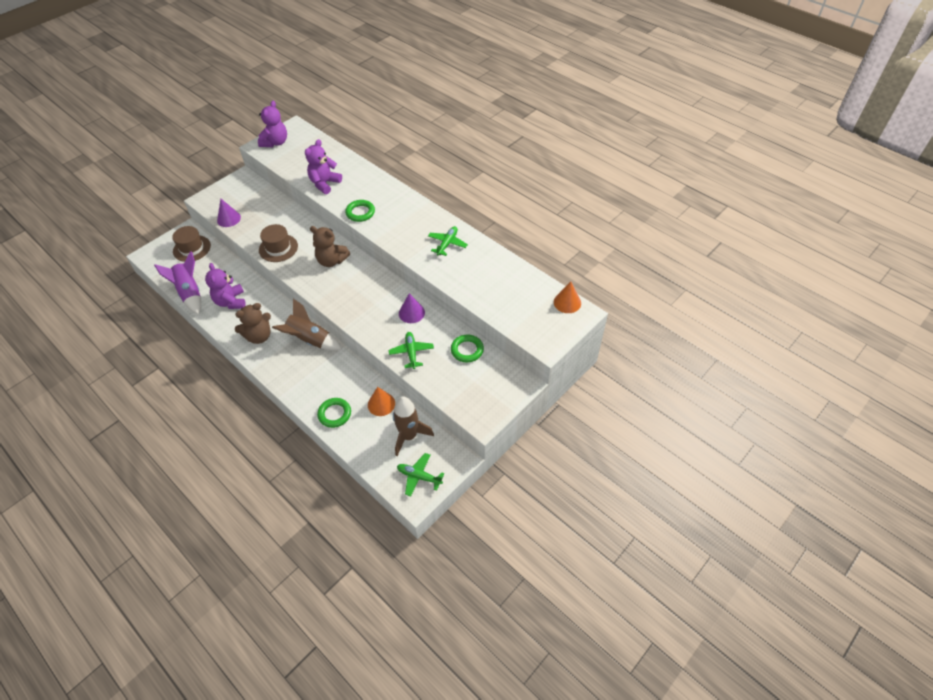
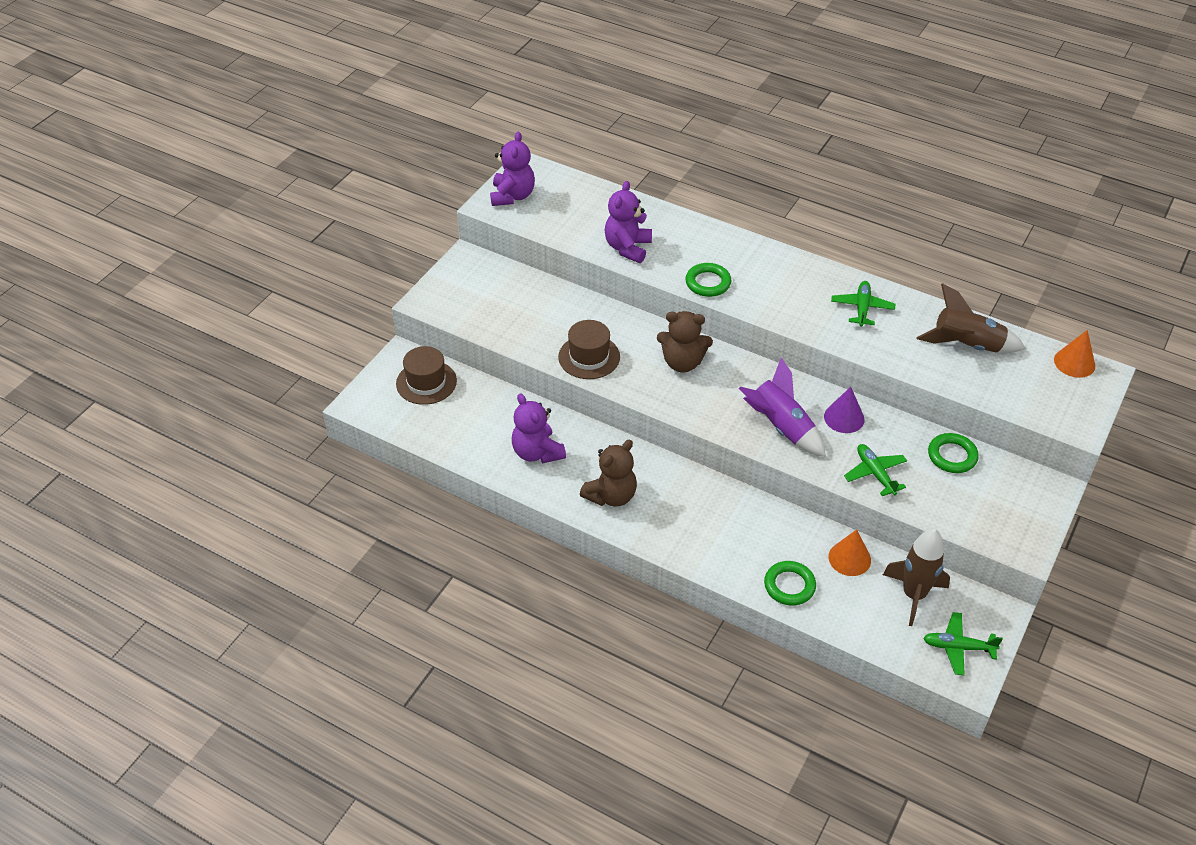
camera: 15 degrees left, 5 degrees down
purple rocket [154,251,201,315] -> purple rocket moved to [739,358,826,457]
purple cone [217,199,241,227] -> none
brown rocket [272,299,342,350] -> brown rocket moved to [917,283,1026,353]

